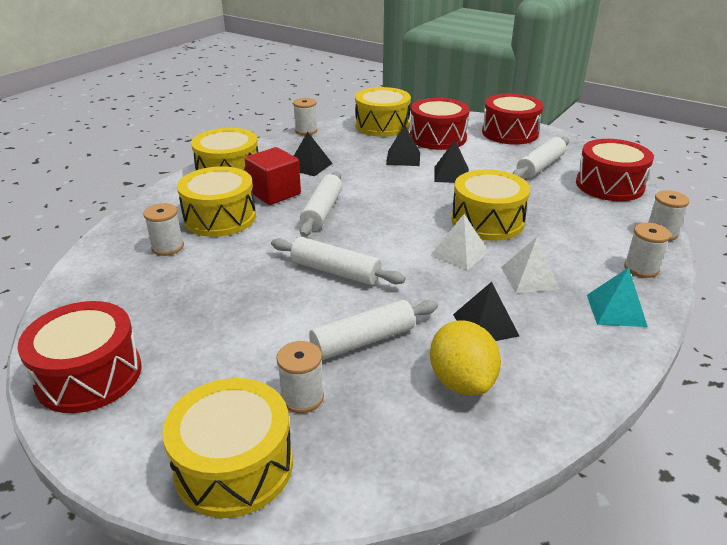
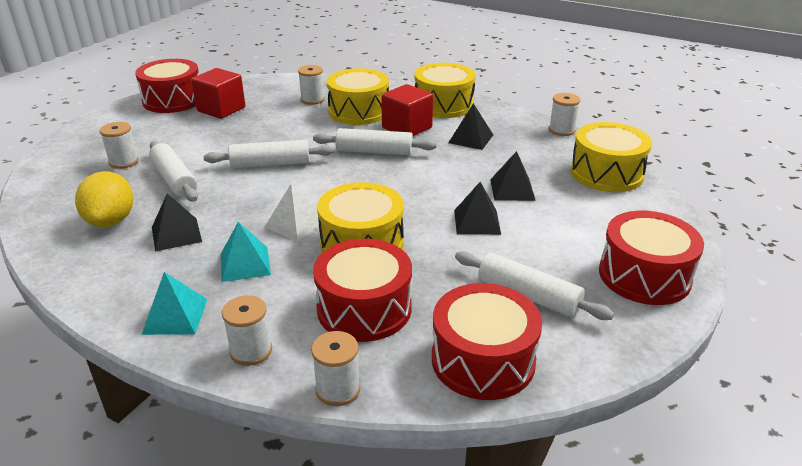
camera: 85 degrees right, 0 degrees up
yellow drum [162,378,293,518] -> none
white rolling pin [271,237,405,285] -> white rolling pin turned 60 degrees clockwise [204,140,334,168]
red drum [410,98,470,150] -> red drum moved to [313,239,412,342]
yellow lemon [430,320,501,395] -> yellow lemon turned 75 degrees counterclockwise [75,171,133,227]
white pyramid [501,237,560,293] -> turquoise pyramid [221,222,271,282]
none -> red cube [191,68,245,119]

